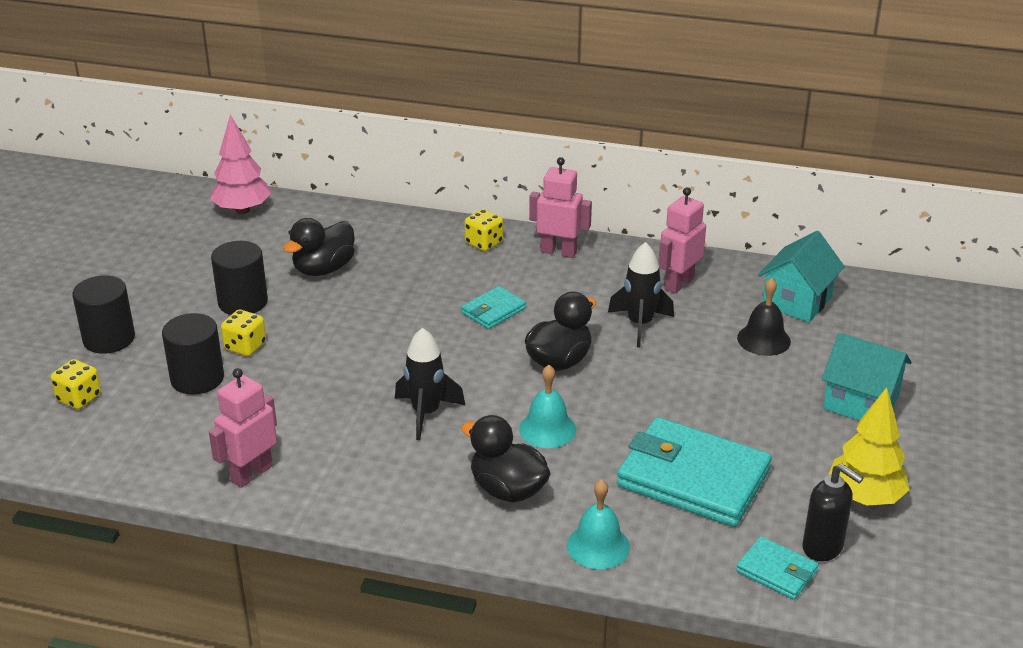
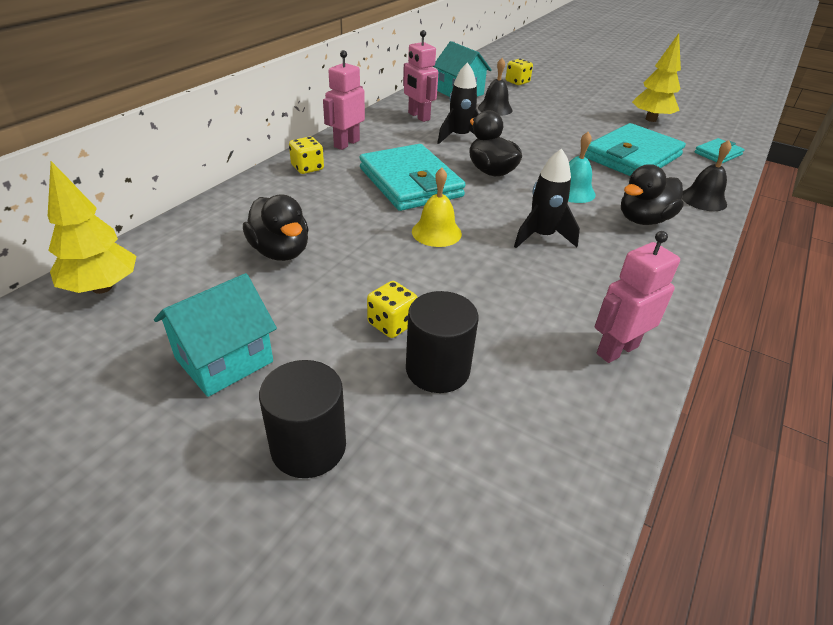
camera: 75 degrees left, 5 degrees up
yellow dice [51,359,101,409] -> yellow dice moved to [506,59,533,85]
pink robot [209,368,277,488] -> pink robot turned 90 degrees clockwise [594,231,680,363]
pink tree [210,114,271,214] -> yellow tree [48,161,136,294]
black cylinder [211,241,268,315] -> none
turquoise wallet [461,286,526,329] -> turquoise wallet [360,144,466,211], size x2.08
turquoise bell [567,479,630,569] -> black bell [682,140,731,211]
black soap dispenser [802,464,864,561] -> none
turquoise house [822,333,912,421] -> turquoise house moved to [154,273,277,397]
none -> yellow bell [412,168,462,247]

